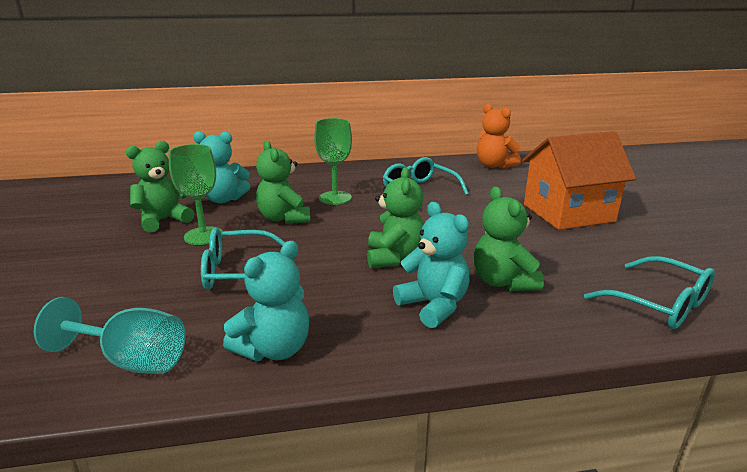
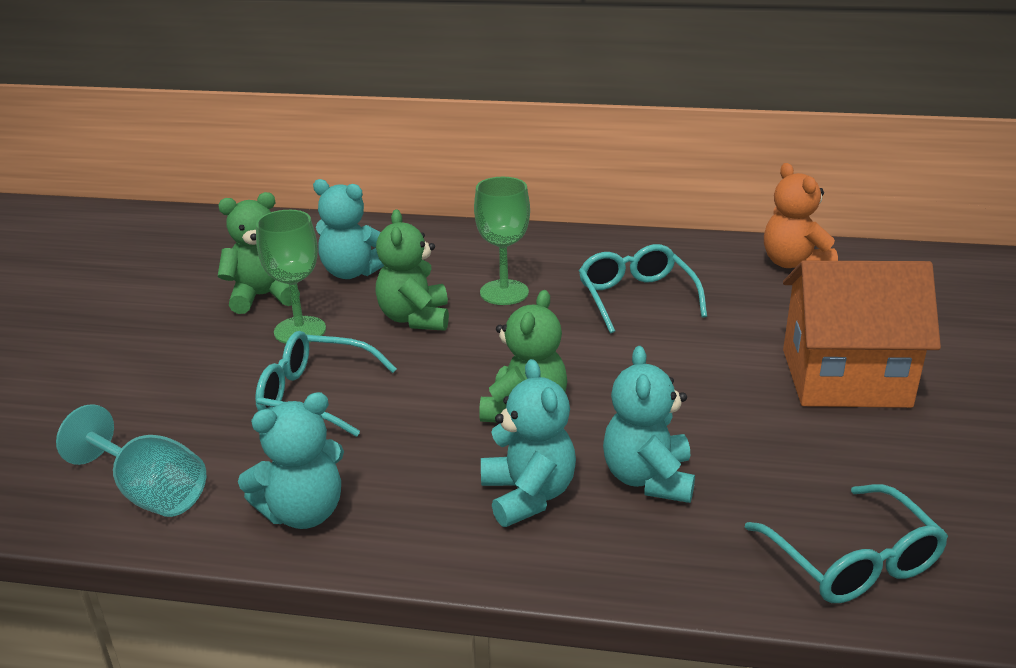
camera: 20 degrees right, 5 degrees up
green teddy bear [474,187,544,291] -> turquoise teddy bear [603,346,695,503]

